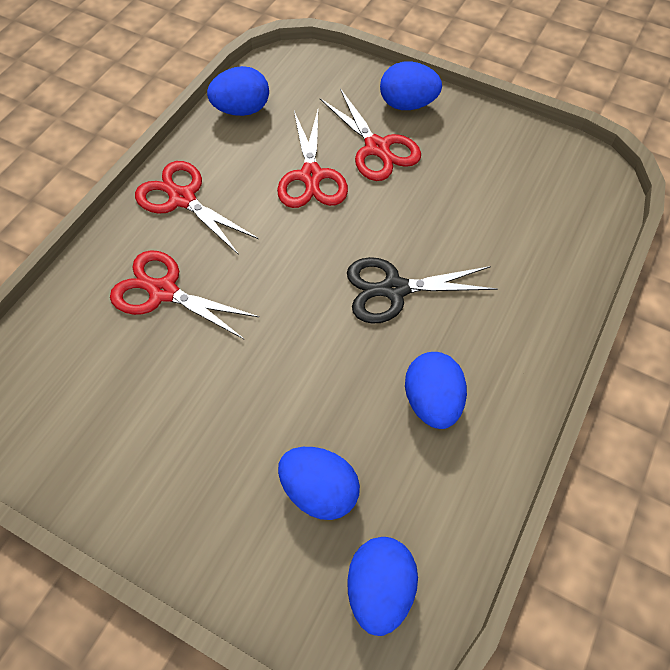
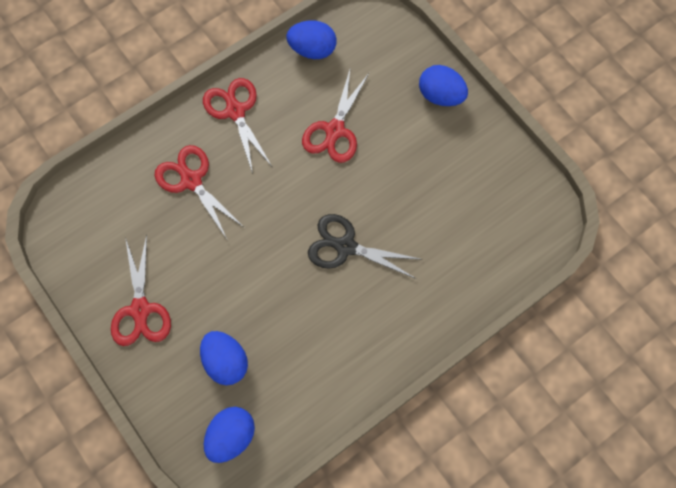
camera: 25 degrees right, 10 degrees up
red scissors [320,88,421,181] -> red scissors moved to [111,235,171,346]
blue egg [405,352,467,429] -> none

